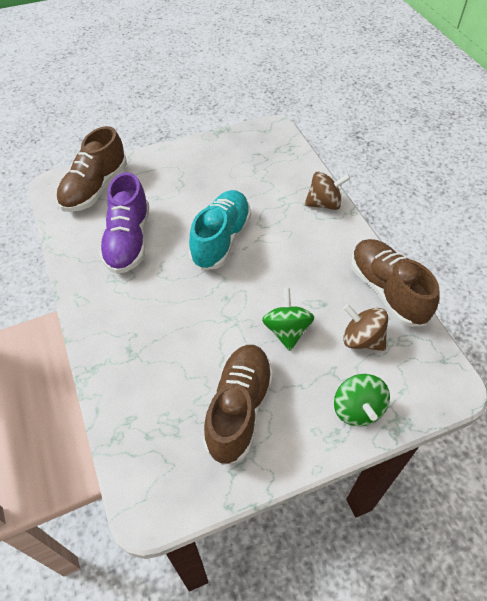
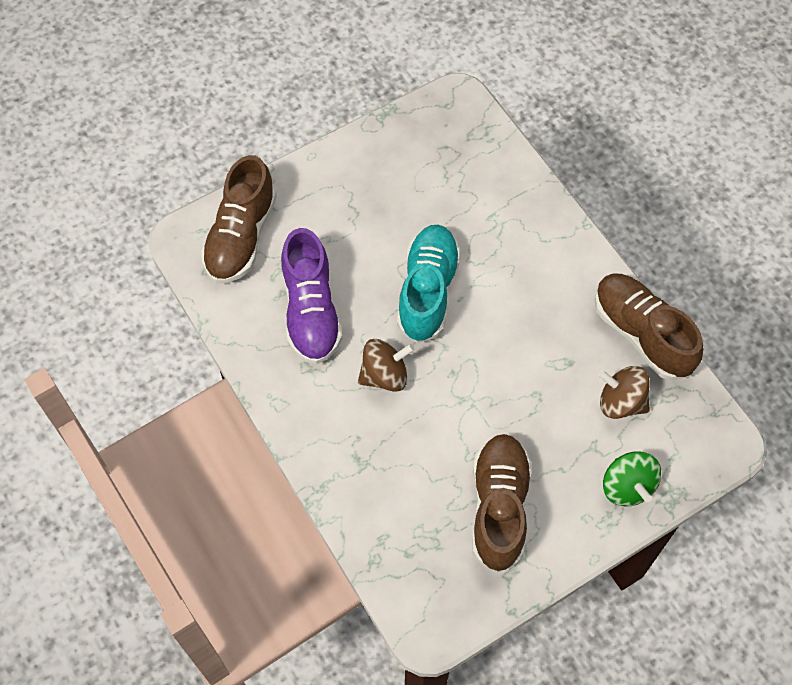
camera: 10 degrees left, 10 degrees up
green spinning top [262,288,314,351] -> none
brown spinning top [304,172,350,210] -> brown spinning top moved to [358,339,414,392]

